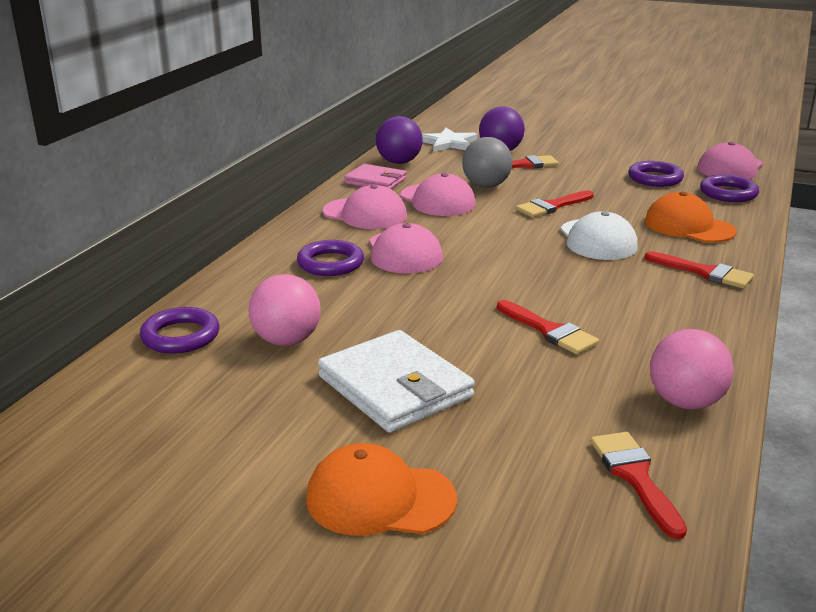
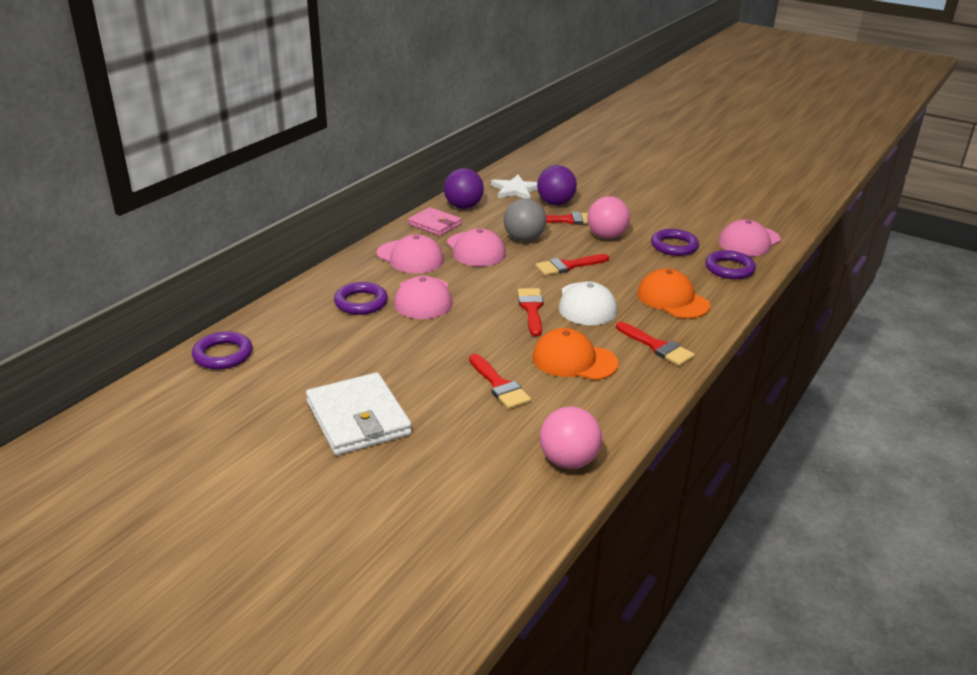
camera: 10 degrees right, 5 degrees up
pink ball [248,274,321,346] -> pink ball moved to [587,196,630,239]
orange cap [306,443,457,536] -> orange cap moved to [532,328,619,380]
red brush [591,432,687,539] -> red brush moved to [518,288,544,336]

